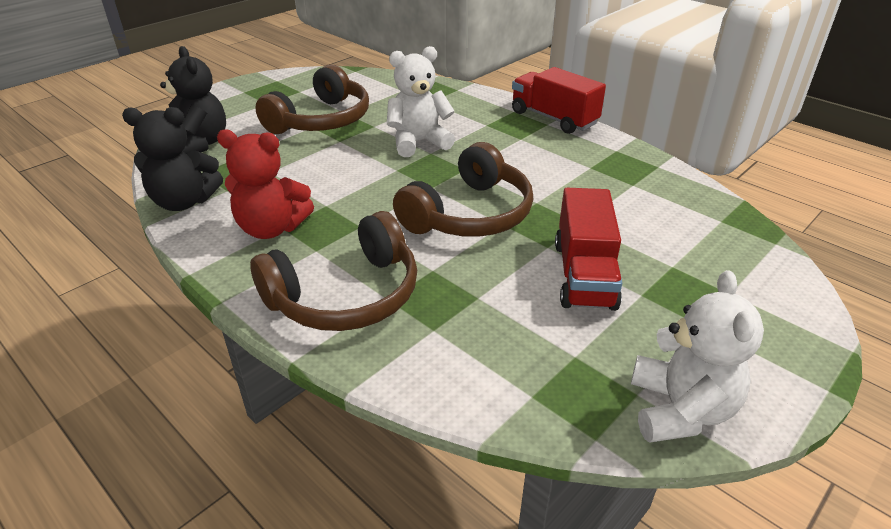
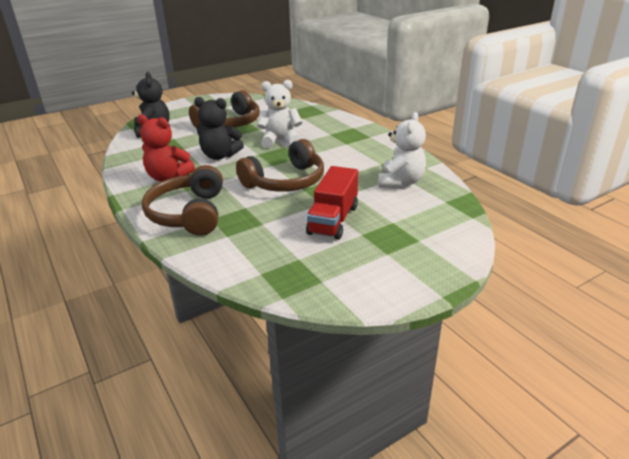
camera: 15 degrees right, 5 degrees down
black teddy bear [122,107,223,211] -> black teddy bear moved to [194,97,244,160]
brown headphones [250,211,417,331] -> brown headphones turned 105 degrees clockwise [142,165,223,236]
red truck [512,67,606,134] -> none
white teddy bear [631,270,764,443] -> white teddy bear moved to [378,112,426,188]

